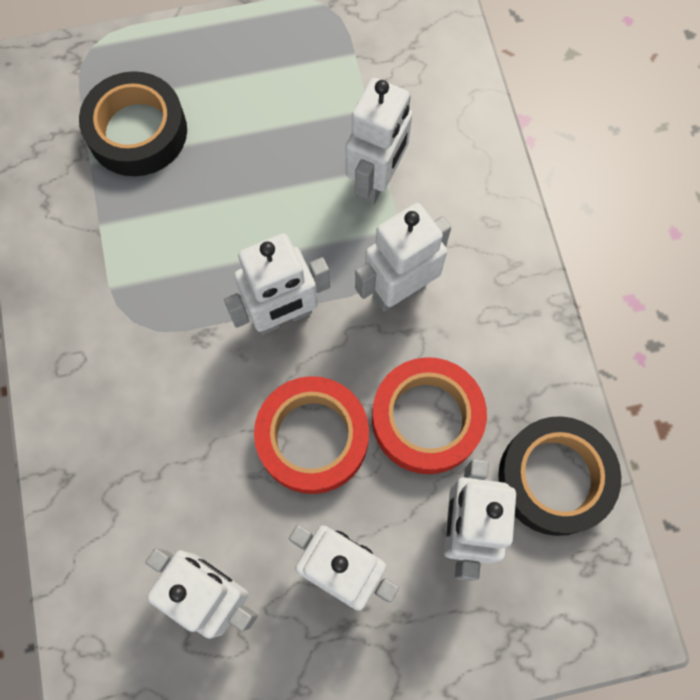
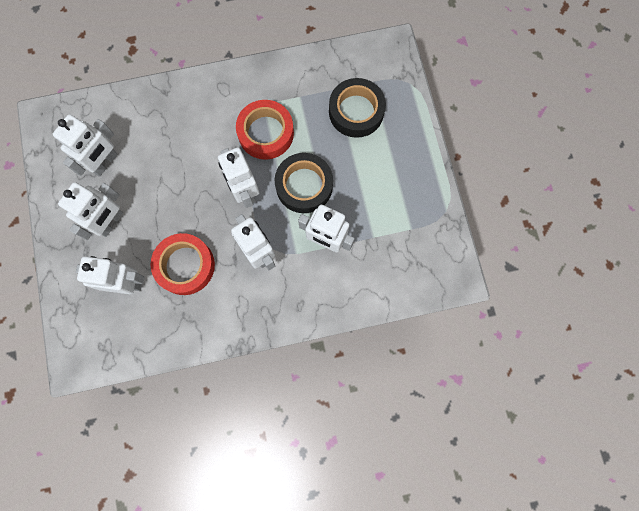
camera: 90 degrees right, 5 degrees up
red tape [254,376,369,494] -> red tape moved to [236,100,294,160]
black tape [498,416,621,536] -> black tape moved to [275,153,333,213]

